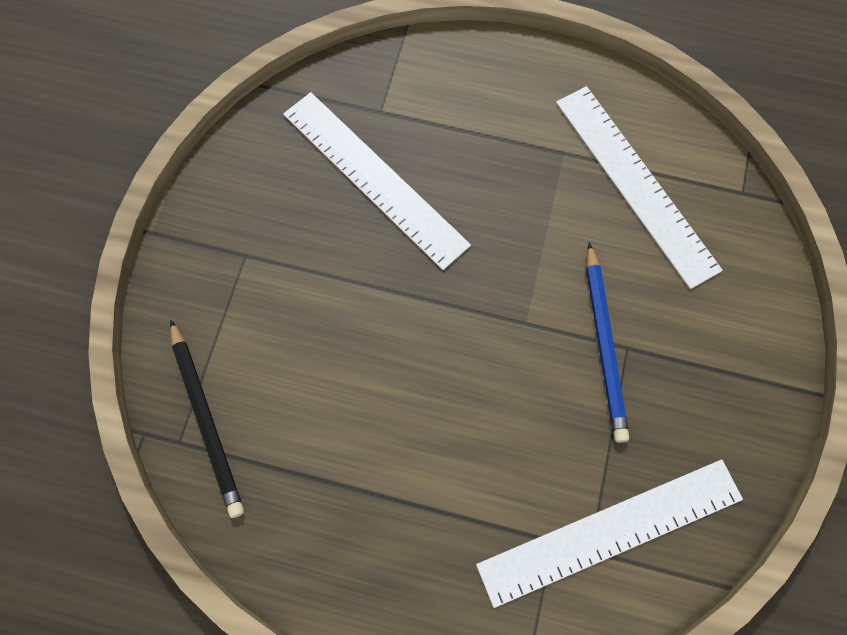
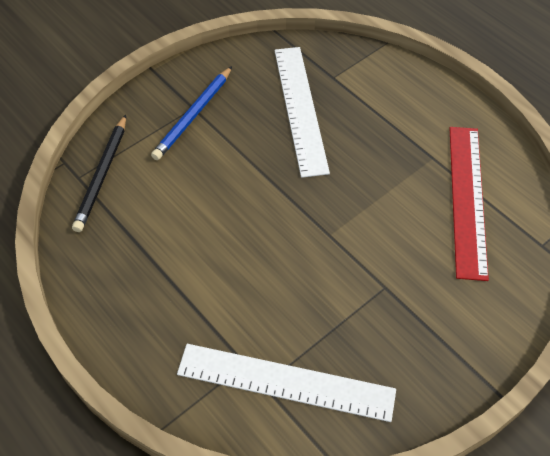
camera: 35 degrees right, 15 degrees down
white ruler [556,86,723,289] -> red ruler [450,127,489,281]
blue pencil [586,242,629,443] -> blue pencil moved to [151,66,232,160]

